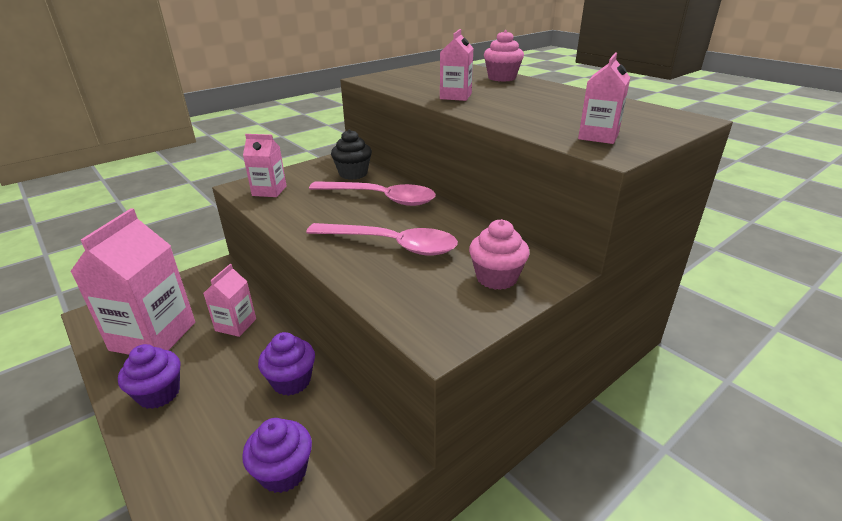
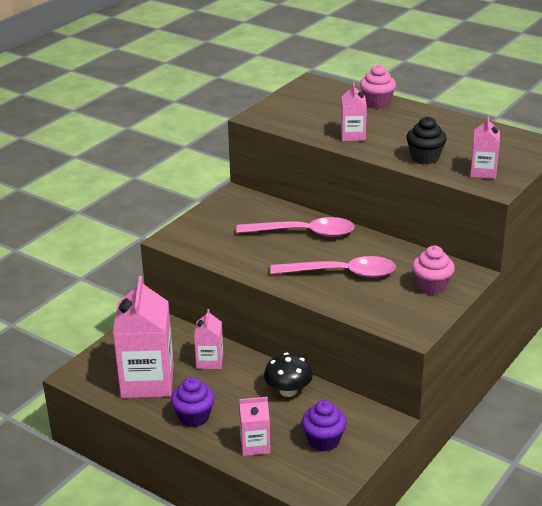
camera: 15 degrees left, 0 degrees up
pink carton [243,134,286,197] -> pink carton moved to [239,397,270,456]
purple cupcake [258,332,315,396] -> black mushroom [264,353,313,397]
black cupcake [331,129,372,180] -> black cupcake moved to [406,117,447,164]

